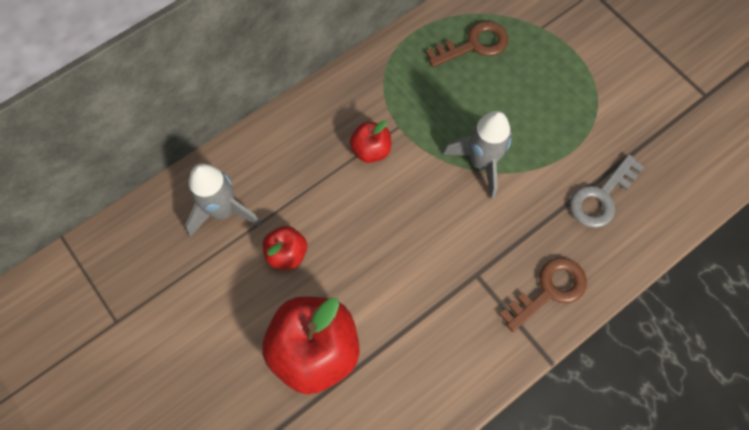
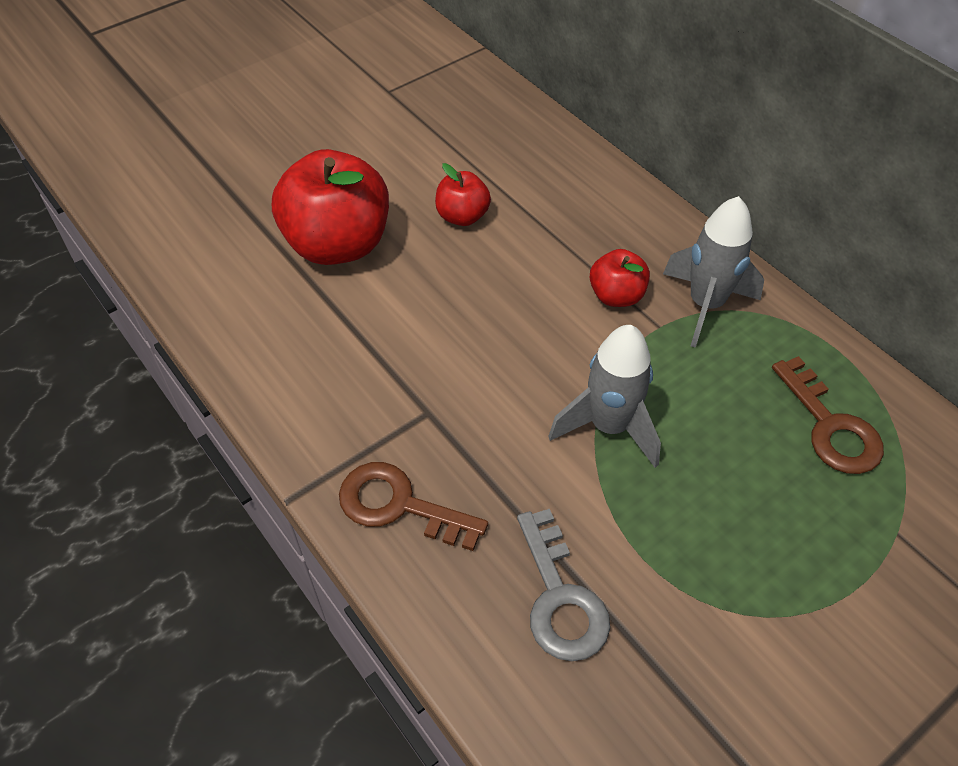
camera: 90 degrees right, 15 degrees down
grey rocket [185,164,261,237] -> grey rocket moved to [663,196,764,348]
brown key [500,258,587,332] -> brown key turned 150 degrees clockwise [339,462,488,551]
grey key [570,154,644,228] -> grey key turned 150 degrees counterclockwise [517,509,610,661]

